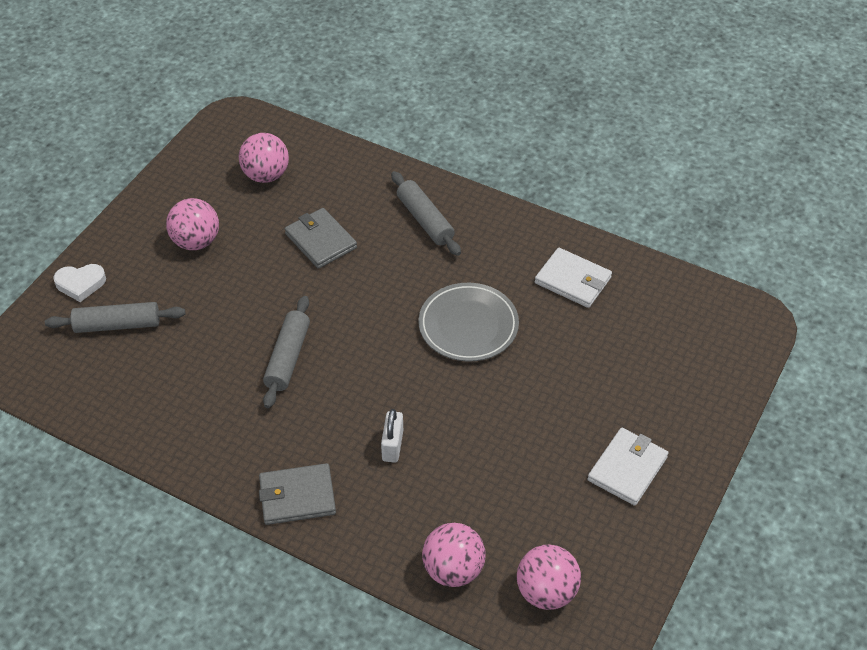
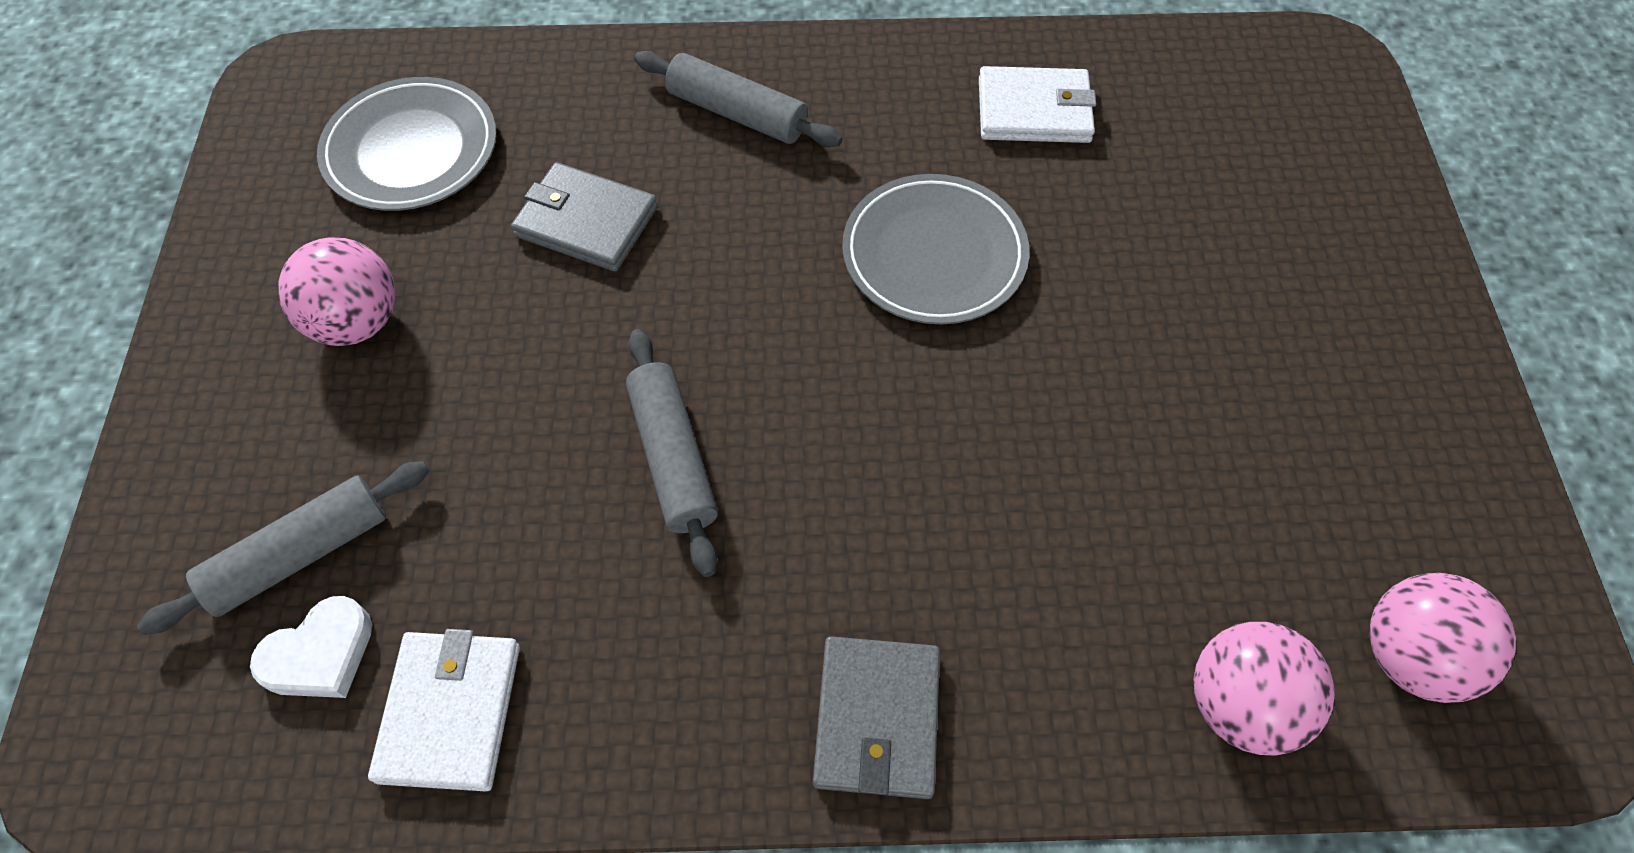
camera: 30 degrees left, 10 degrees up
white heart [53,264,106,302] -> white heart moved to [250,596,372,698]
pink ball [239,133,289,183] -> grey plate [317,77,496,211]
grey wallet [259,463,336,525] -> grey wallet turned 45 degrees counterclockwise [813,636,940,799]
white padlock [381,409,403,463] -> none
white wallet [588,428,668,506] -> white wallet moved to [368,629,520,792]

